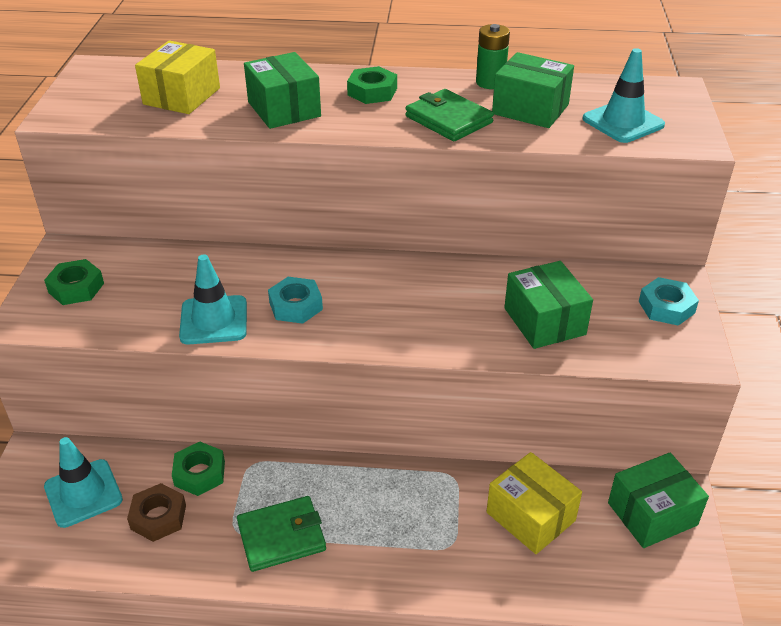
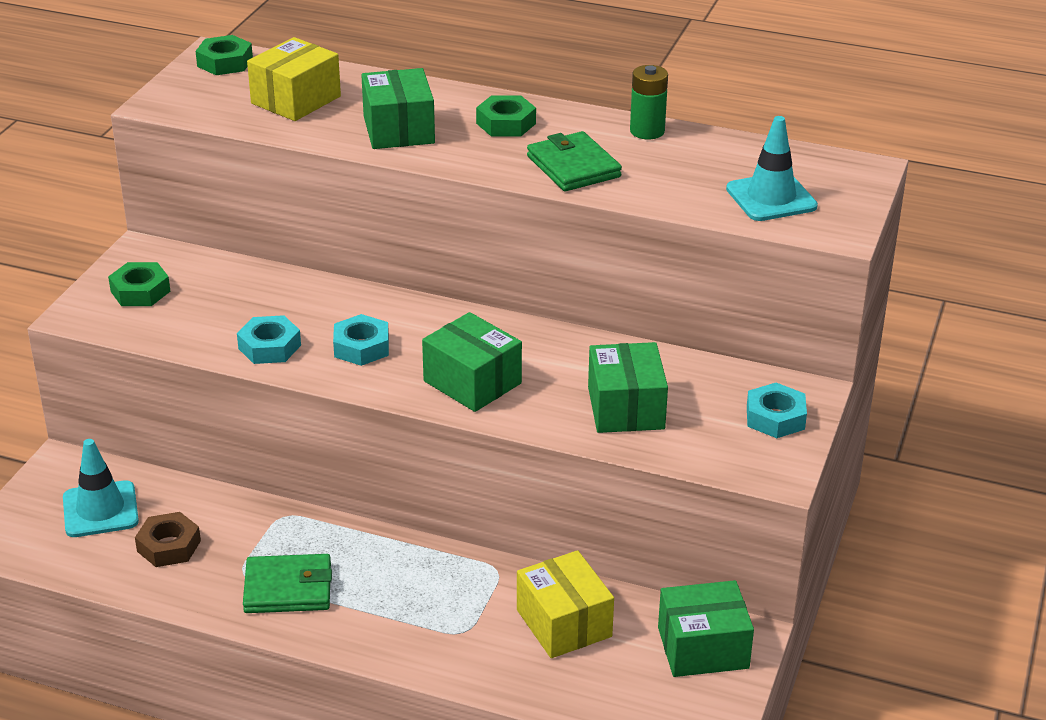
camera: 15 degrees right, 5 degrees down
green nut [172,442,225,496] -> green nut moved to [196,35,253,75]
turquoise traffic cone [179,254,247,344] -> turquoise nut [237,315,301,364]
green box [492,52,574,128] -> green box moved to [422,312,522,412]

